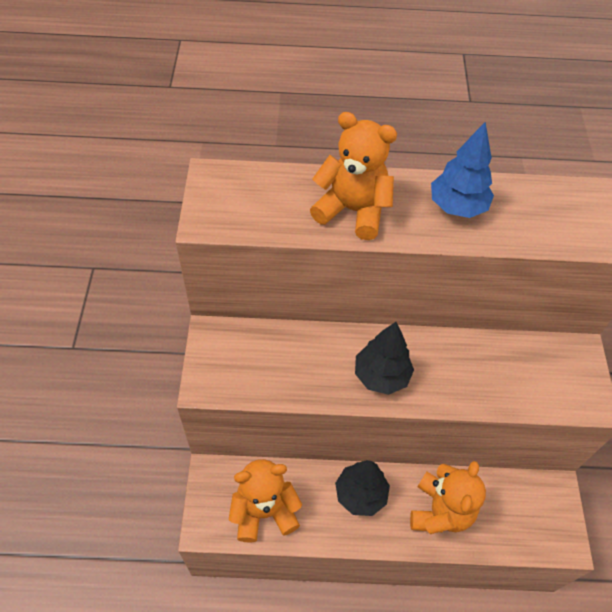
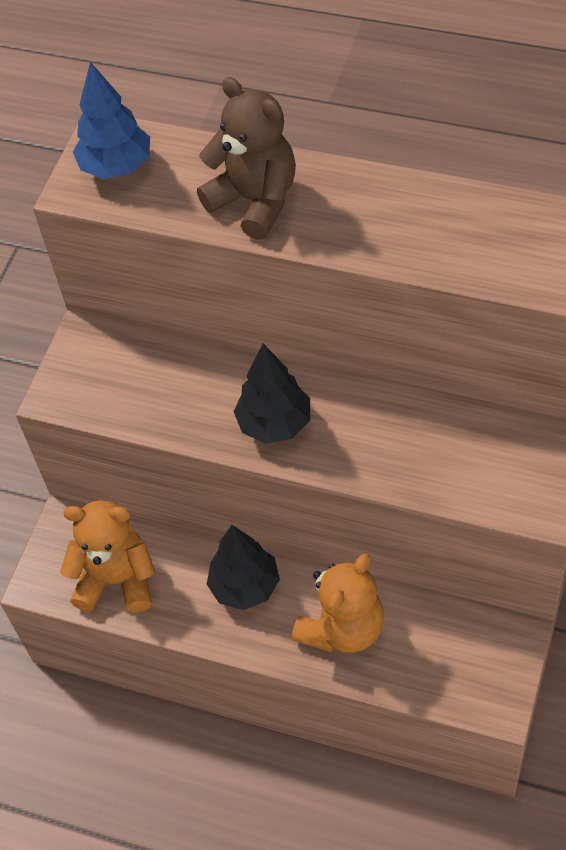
camera: 25 degrees right, 0 degrees up
orange teddy bear [310,112,397,240] -> brown teddy bear [197,77,296,240]
blue tree [431,122,494,218] -> blue tree moved to [73,62,150,179]

